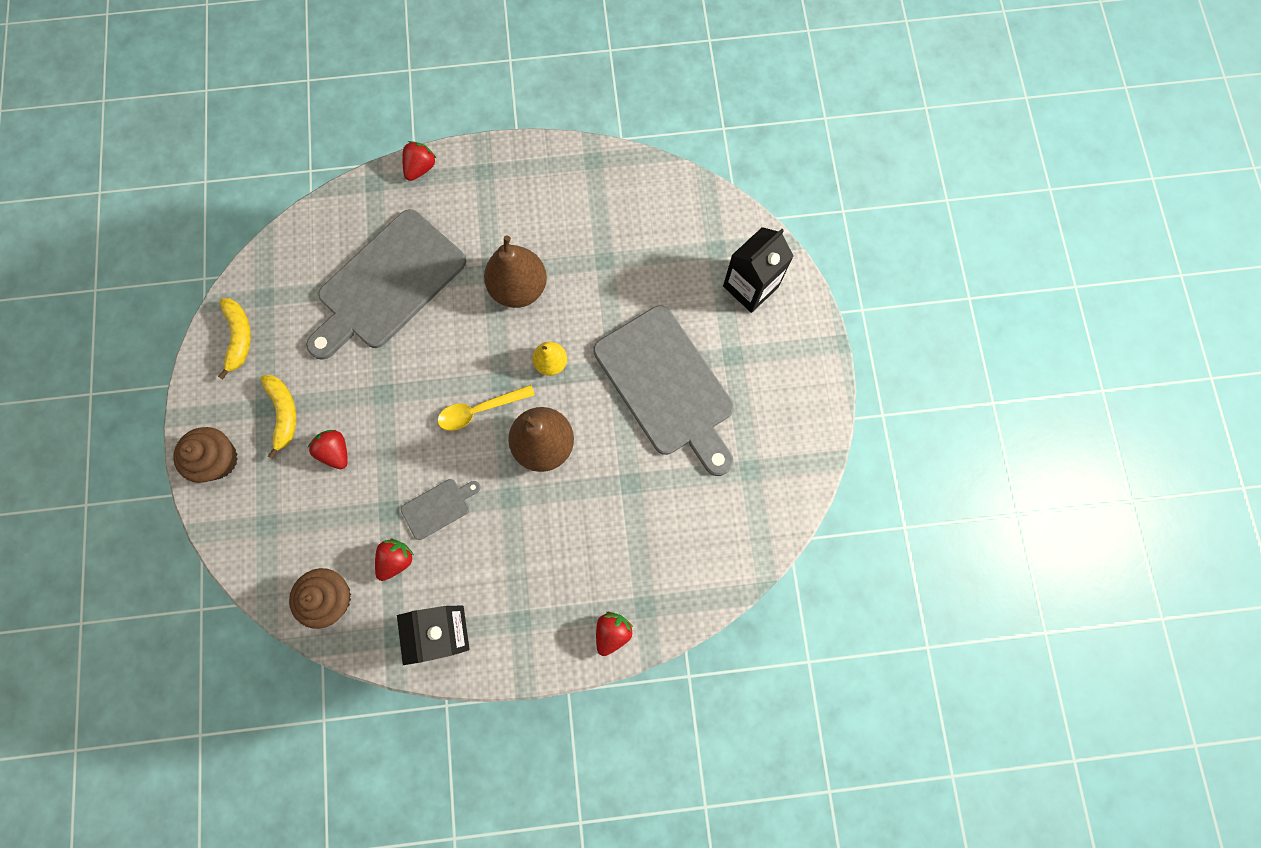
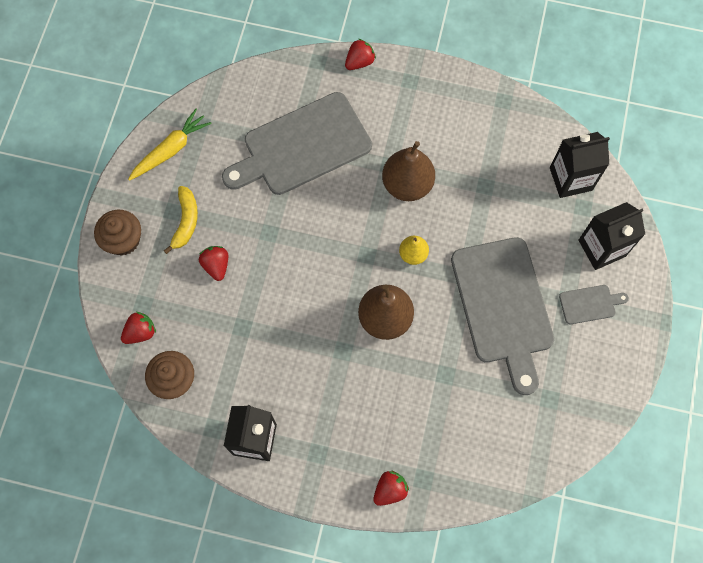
camera: 20 degrees right, 5 degrees down
yellow banana [218,298,251,379] -> yellow carrot [128,109,211,181]
red strawberry [375,539,414,581] -> red strawberry moved to [121,312,156,344]
grey cutting board [401,479,480,540] -> grey cutting board moved to [559,285,629,324]
yellow spoon [438,385,535,431] -> none
none -> black carton [550,132,610,198]

